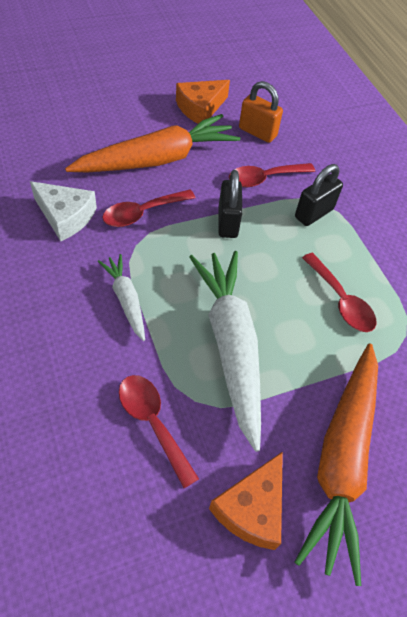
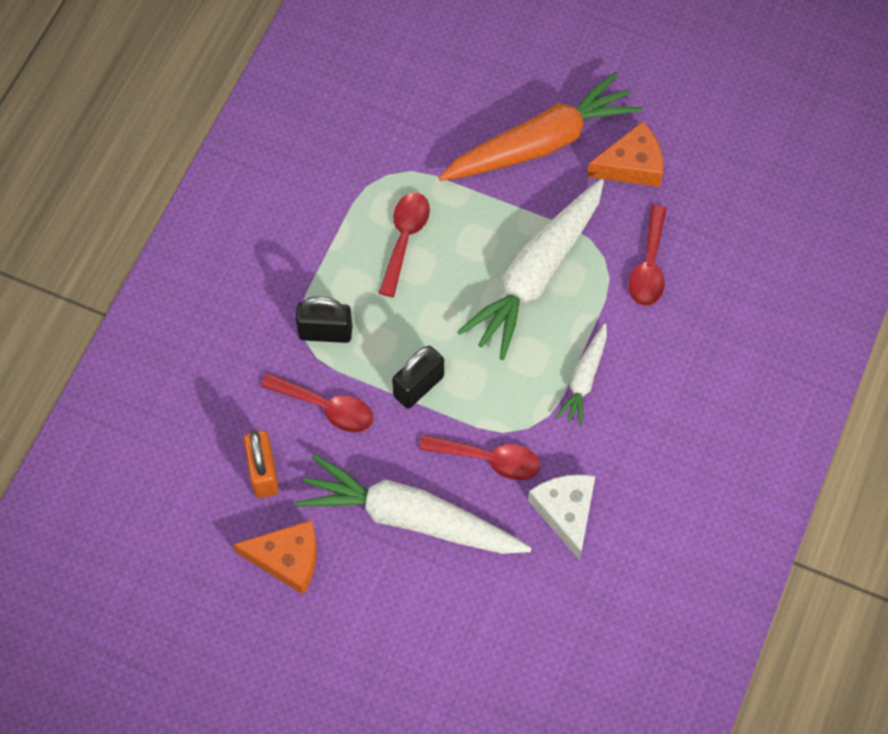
camera: 130 degrees left, 10 degrees up
orange carrot [65,114,240,173] -> white carrot [295,454,531,554]

